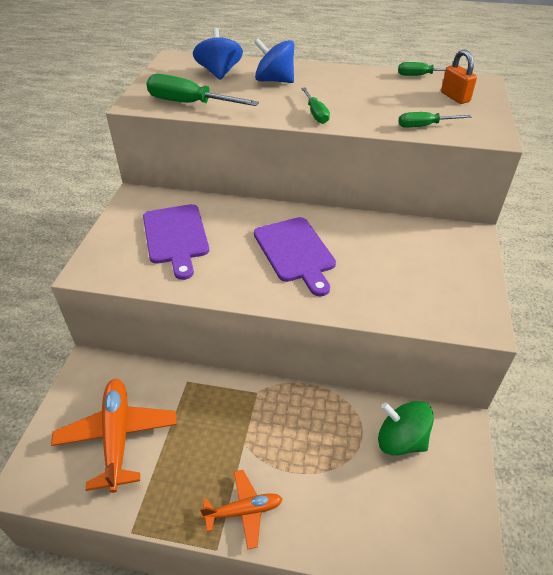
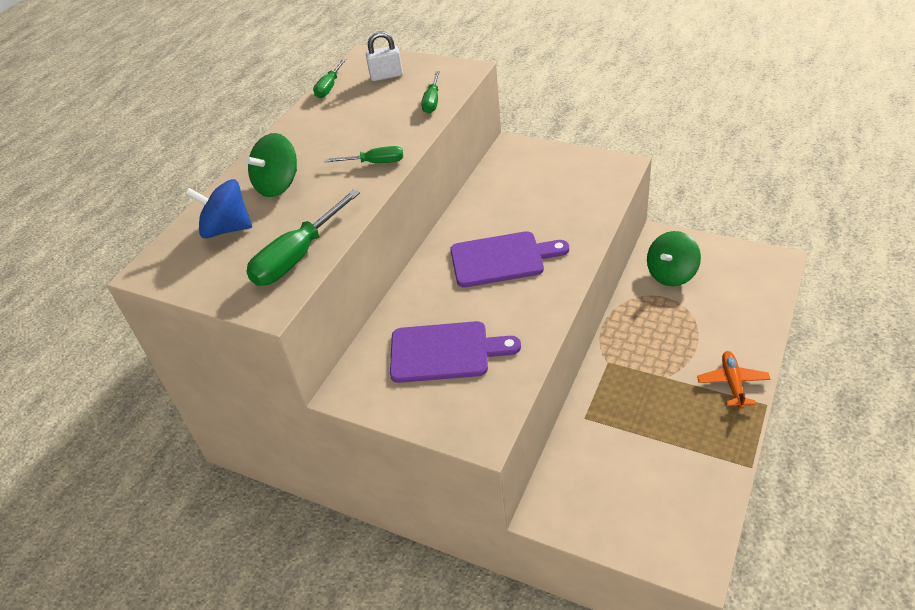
camera: 70 degrees left, 0 degrees up
orange plane [51,379,177,493] -> none
blue spinning top [254,38,294,83] -> green spinning top [245,133,297,197]
orange padlock [441,50,477,104] -> white padlock [366,31,403,81]

